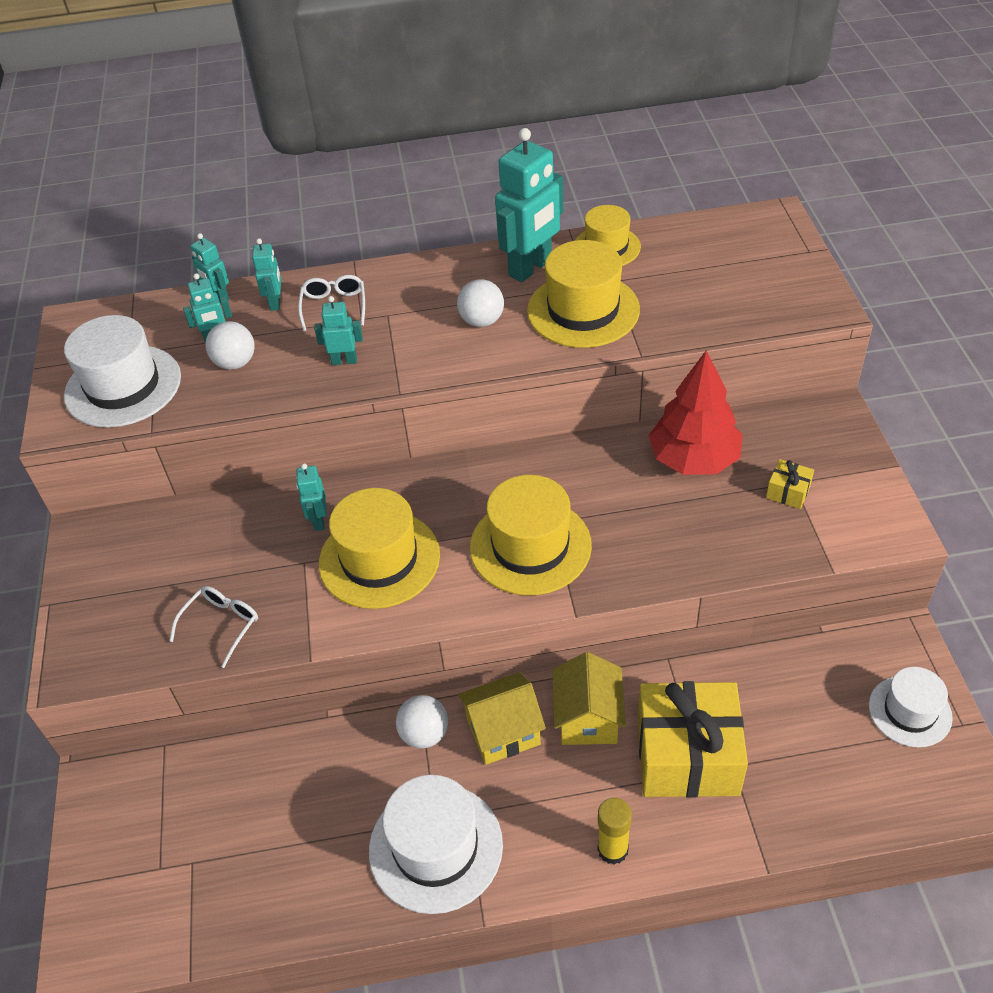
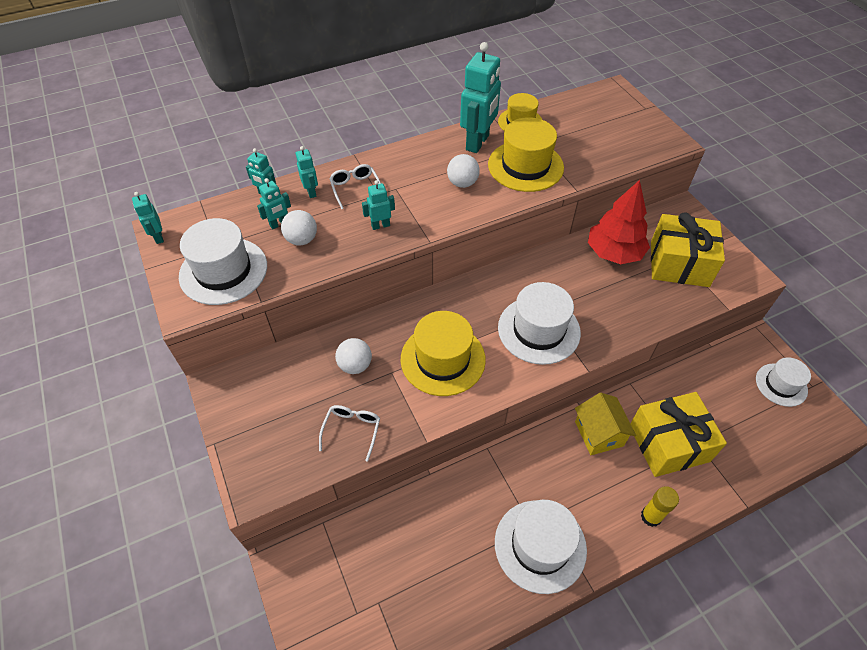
camera: 20 degrees left, 5 degrees up
turquoise robot [296,463,326,531] -> turquoise robot moved to [132,192,164,244]
white ball [396,695,448,748] -> white ball moved to [335,338,372,374]
yellow house [458,672,546,765] -> none
yellow hat [470,475,592,596] -> white hat [498,282,581,365]
yellow gift [766,459,814,509] -> yellow gift [651,212,725,287], size x2.45

